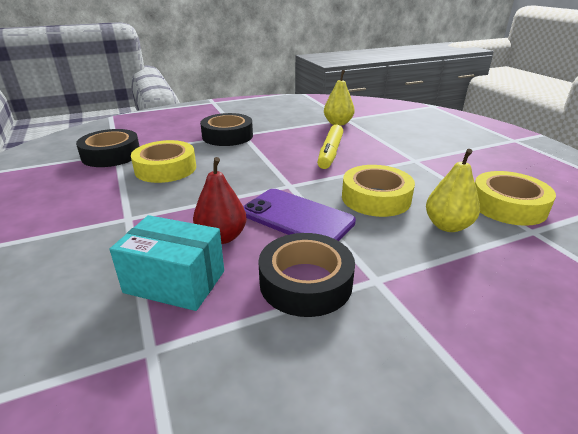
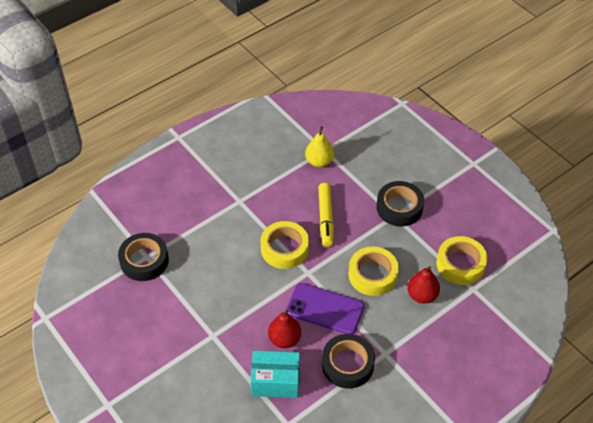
camera: 15 degrees left, 20 degrees up
yellow tape [131,140,196,183] -> yellow tape moved to [260,221,309,269]
black tape [200,113,253,146] -> black tape moved to [377,181,424,226]
yellow pear [426,149,480,232] -> red pear [407,266,440,304]

